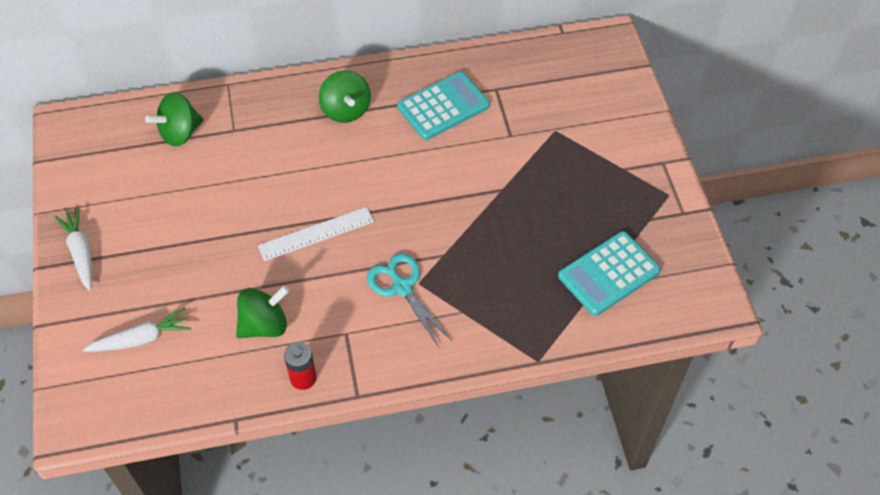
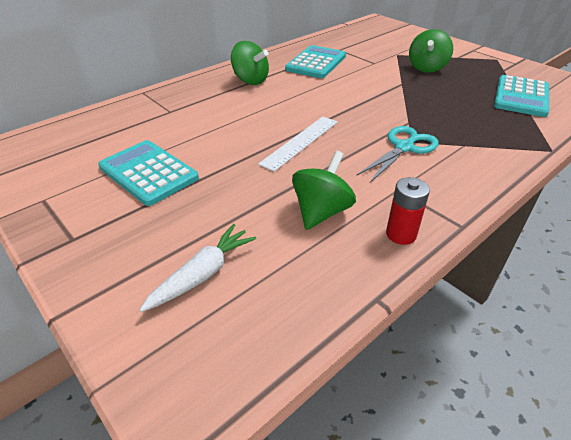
camera: 30 degrees left, 15 degrees down
white carrot [55,208,92,291] -> none
green spinning top [145,92,204,147] -> green spinning top moved to [409,29,453,73]
turquoise scissors [367,253,452,347] -> turquoise scissors turned 105 degrees clockwise [357,126,439,183]
none -> turquoise calculator [98,140,199,206]

